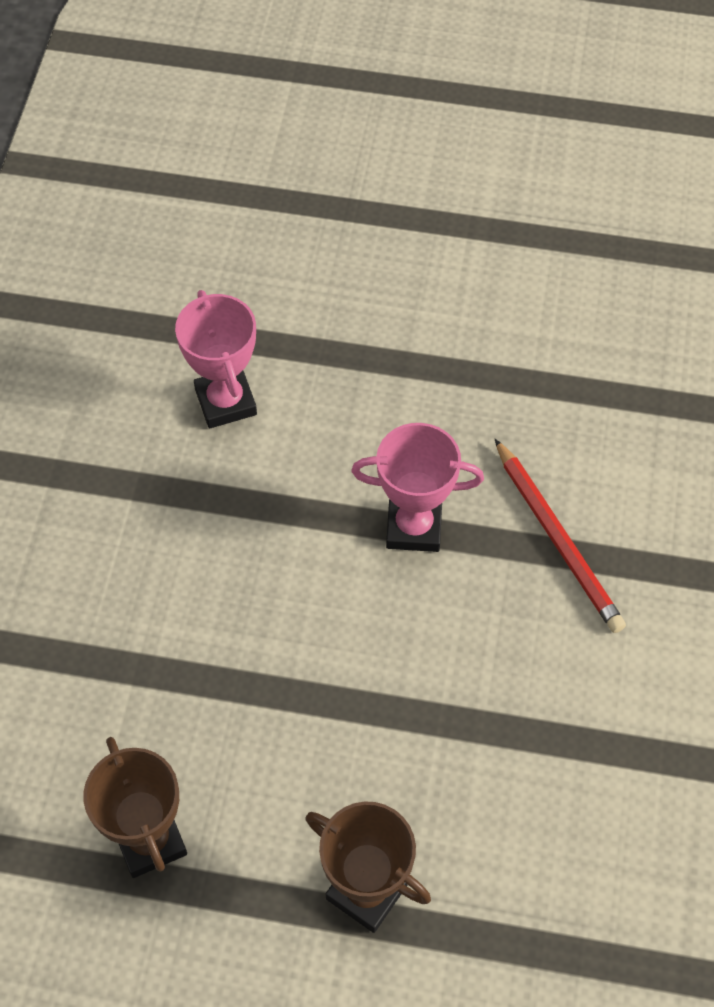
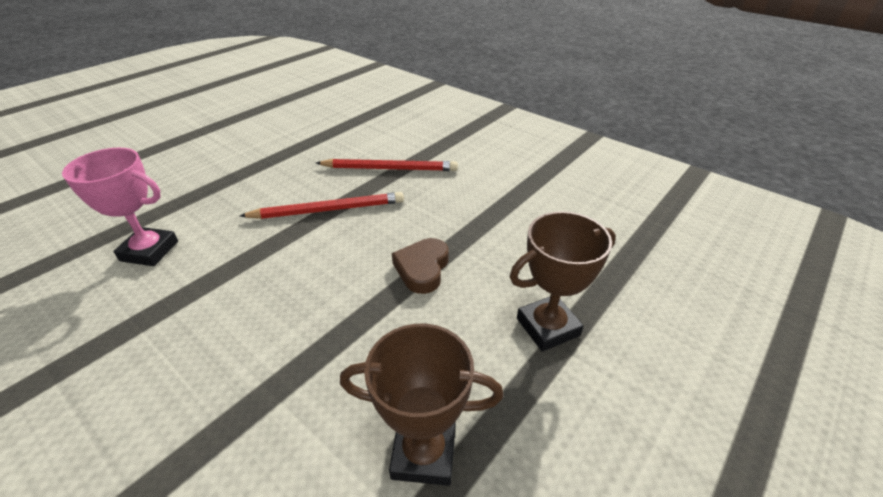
camera: 60 degrees left, 20 degrees down
pink trophy [351,423,484,552] -> red pencil [240,192,404,219]
none -> brown heart [392,238,449,294]

